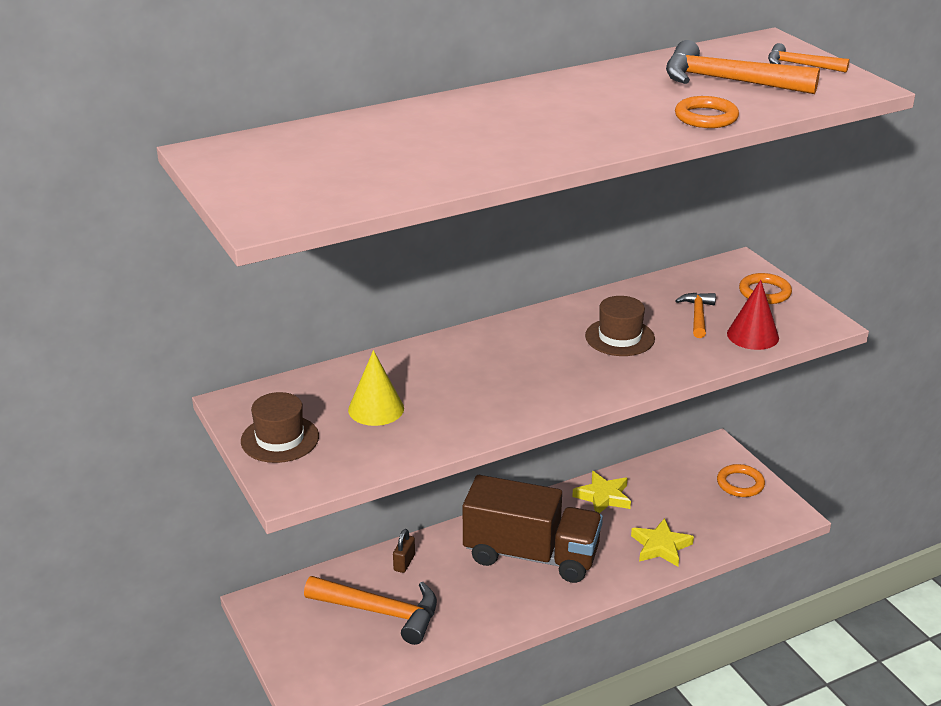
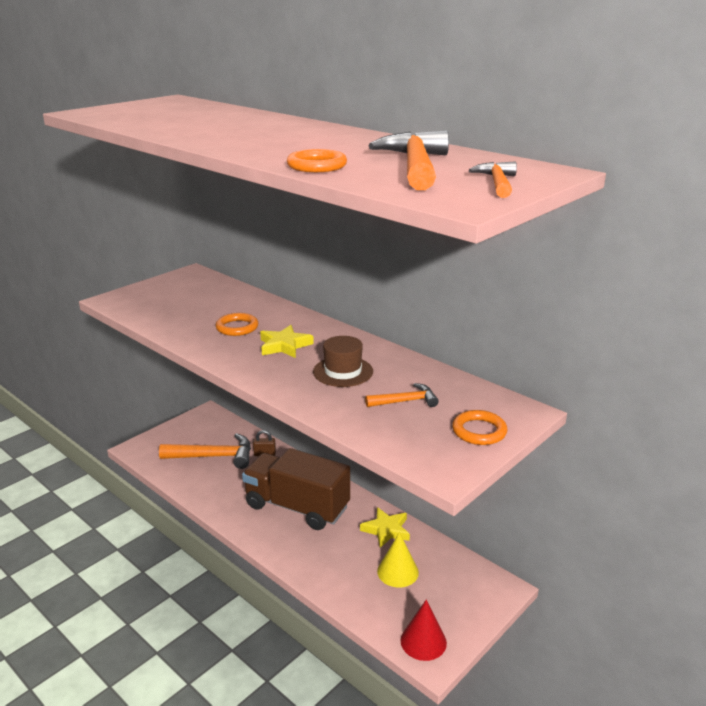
camera: 70 degrees right, 5 degrees down
brown hat [241,392,319,463] -> none
orange hammer [304,576,437,645] -> orange hammer turned 90 degrees counterclockwise [159,433,251,469]
yellow cone [348,350,404,426] -> yellow cone moved to [377,532,419,588]
brown truck [463,475,603,583] -> brown truck turned 120 degrees clockwise [242,448,350,530]
yellow star [631,518,694,567] -> yellow star moved to [260,325,314,358]
orange ring [717,464,765,497] -> orange ring moved to [216,313,258,336]
red cone [727,280,779,350] -> red cone moved to [401,599,447,661]

